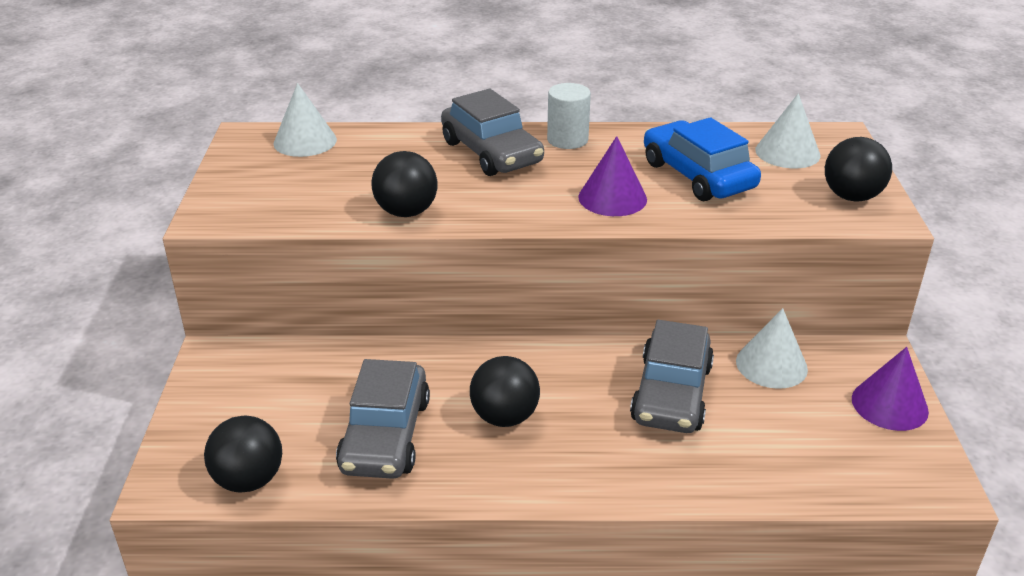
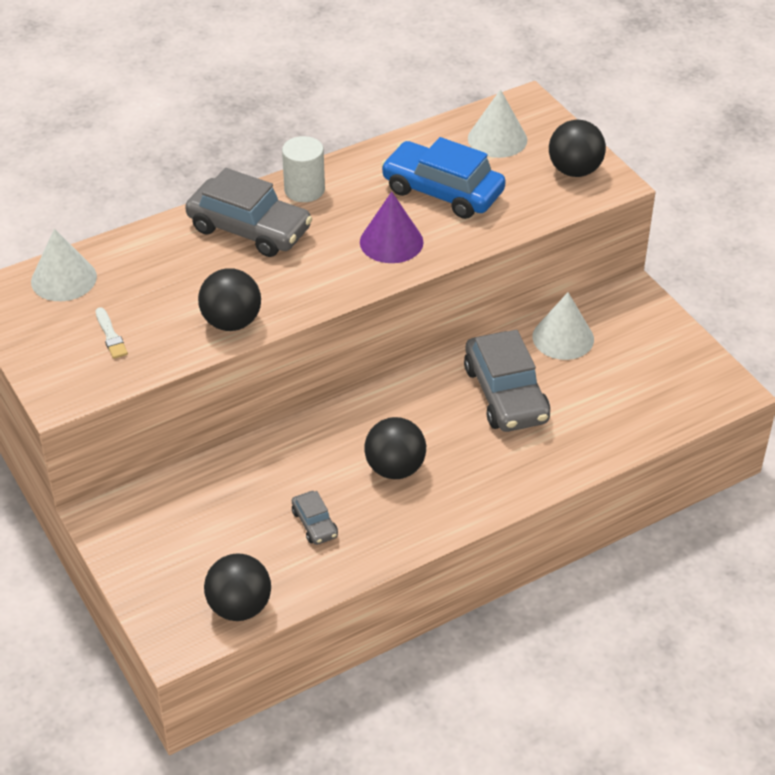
camera: 30 degrees left, 10 degrees up
grey car [336,359,430,479] -> grey car [292,491,338,545], size x0.47
purple cone [852,347,929,431] -> none
none -> white brush [96,307,128,359]

